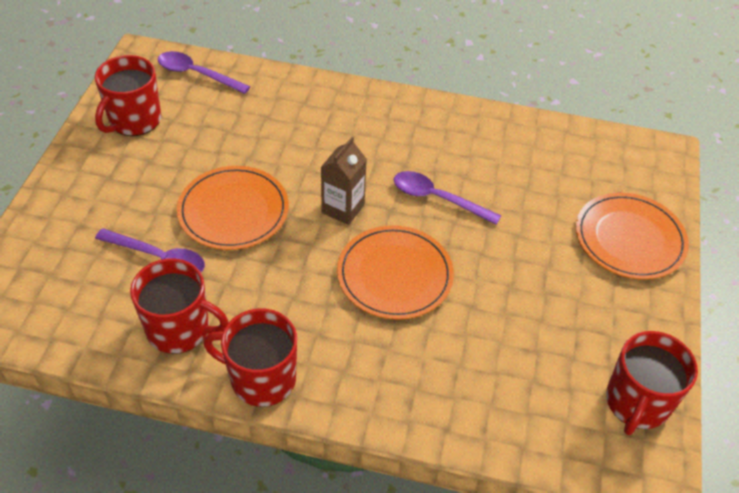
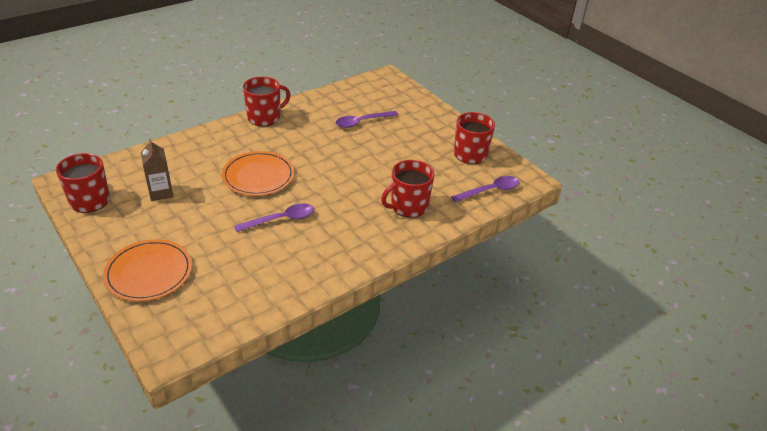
camera: 130 degrees right, 10 degrees down
red mug [130,258,229,354] -> red mug moved to [381,160,434,218]
orange plate [177,166,289,250] -> none
brown carton [321,137,367,225] -> brown carton moved to [141,138,173,201]

